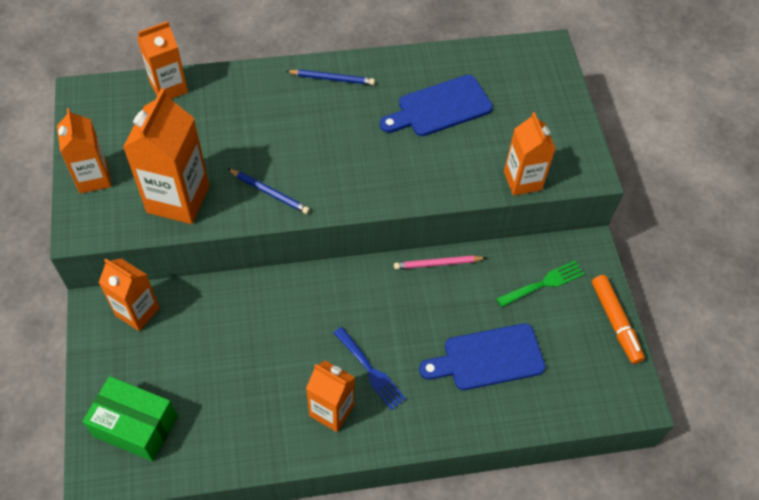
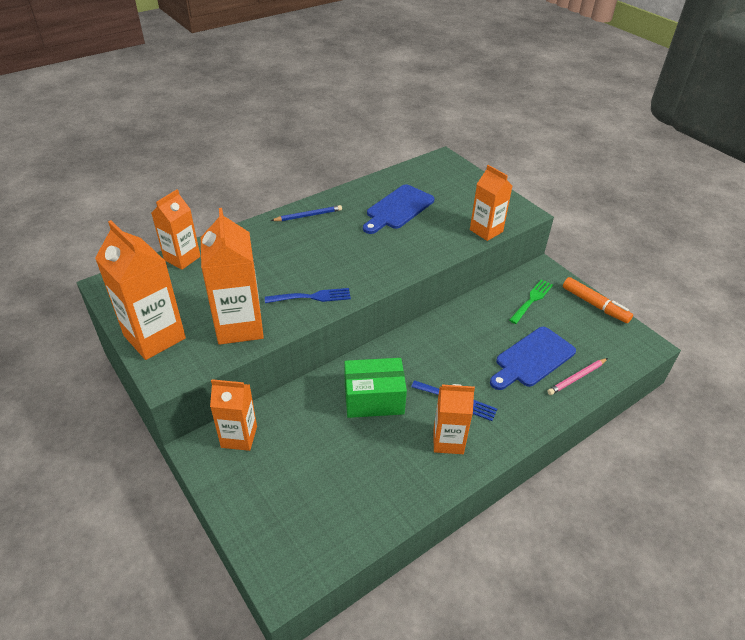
camera: 25 degrees left, 15 degrees down
orange carton [57,108,111,194] -> orange carton [95,220,186,360], size x1.54
green box [82,376,177,461] -> green box moved to [344,358,407,418]
blue pencil [227,168,310,214] -> blue fork [265,288,351,303]
pink pencil [394,255,486,269] -> pink pencil moved to [547,358,608,395]

